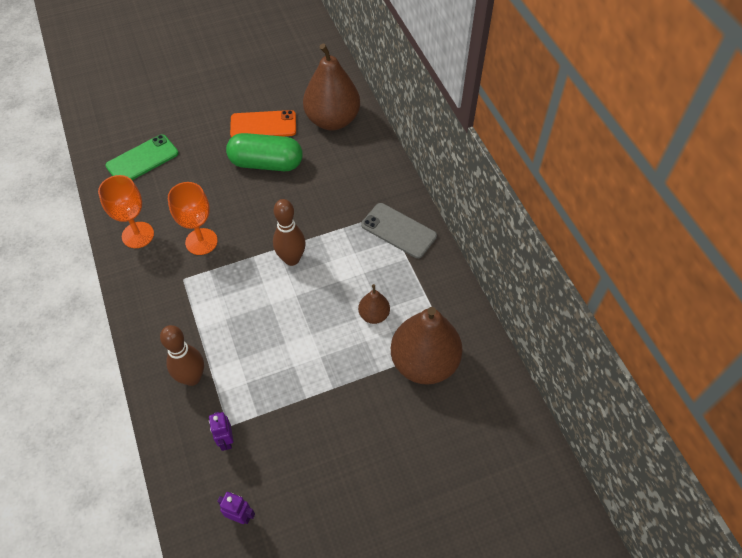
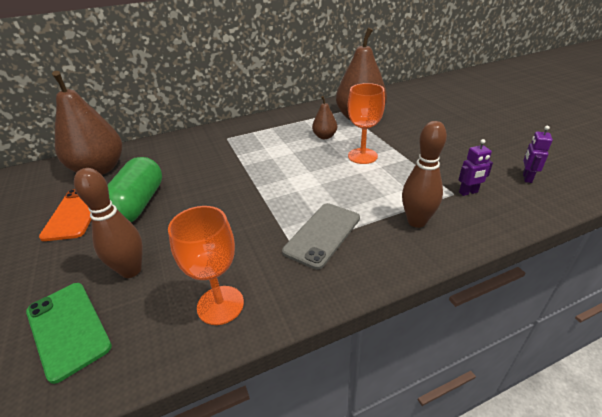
camera: 90 degrees left, 20 degrees down
orange goblet [168,182,218,255] -> orange goblet moved to [348,83,385,164]
brown bowling pin [273,199,306,266] -> brown bowling pin moved to [74,168,143,278]
grey phone [361,203,437,258] -> grey phone moved to [282,203,360,270]

